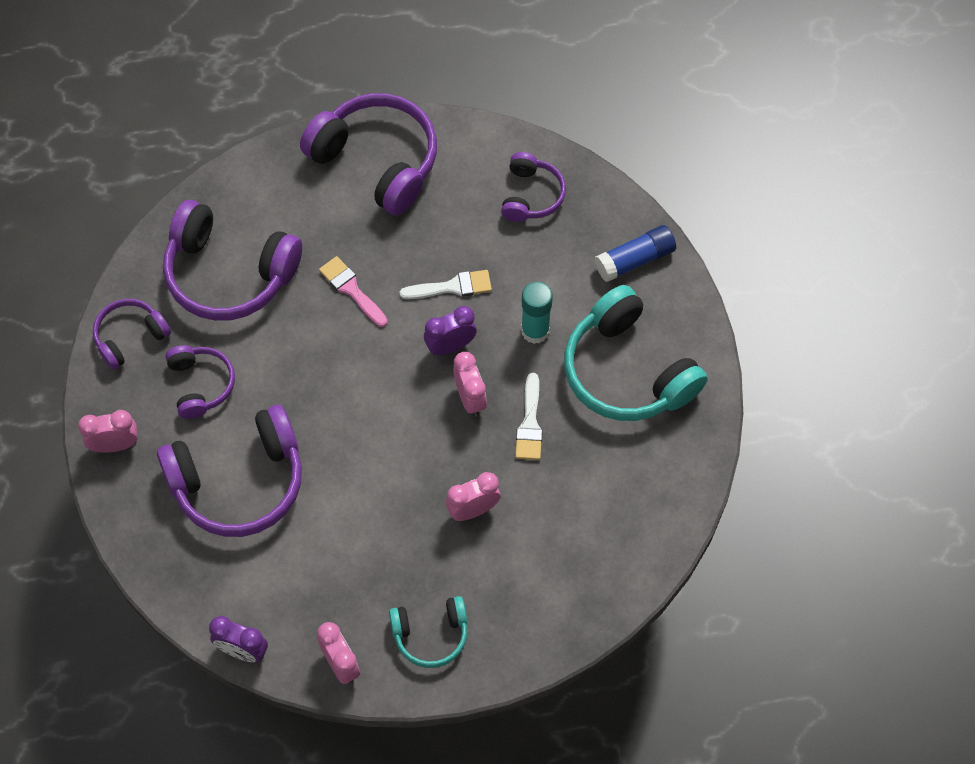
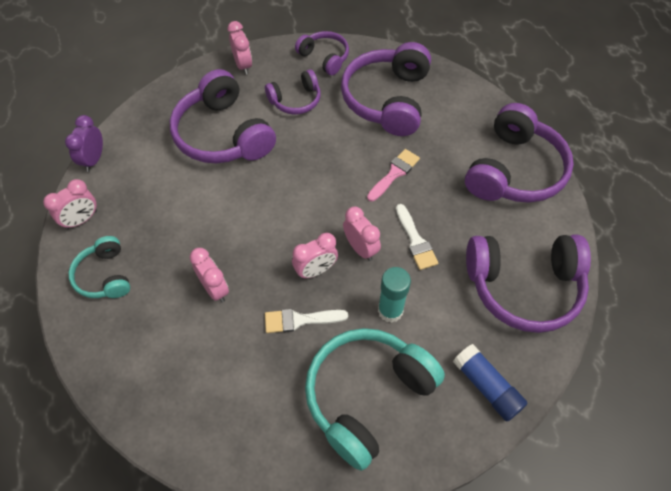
camera: 80 degrees right, 5 degrees down
purple clock [424,306,477,355] -> pink clock [343,207,381,261]
purple headphones [501,152,566,222] -> purple headphones [466,235,591,333], size x1.83

